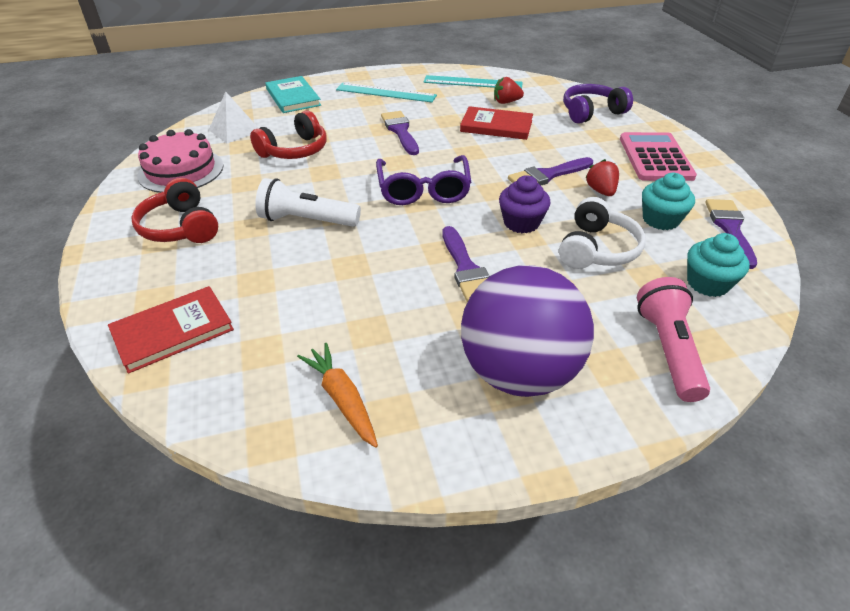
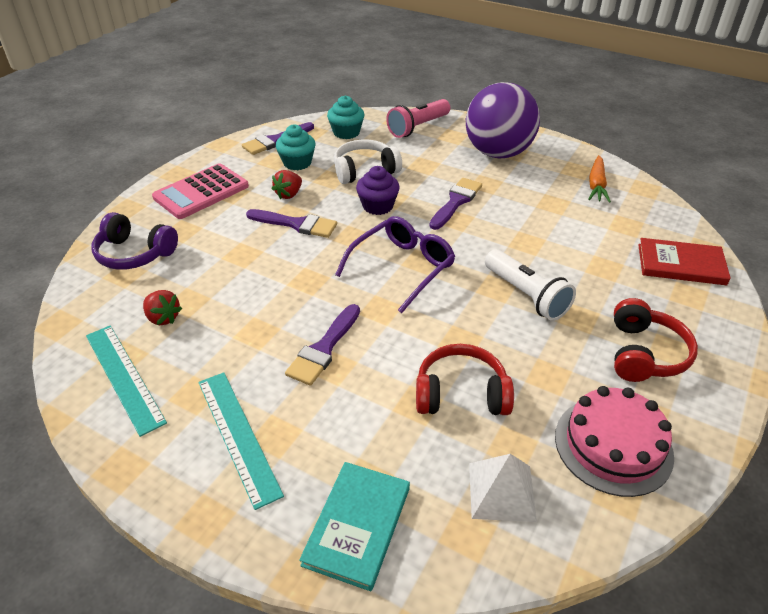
camera: 135 degrees left, 0 degrees up
red book [460,106,533,140] -> none

